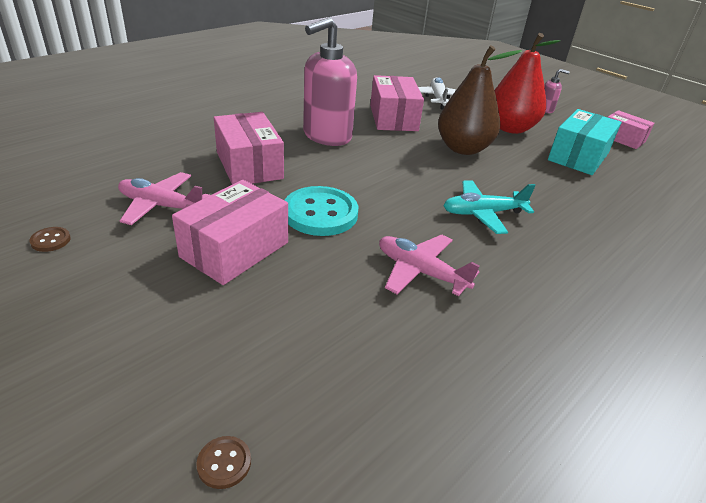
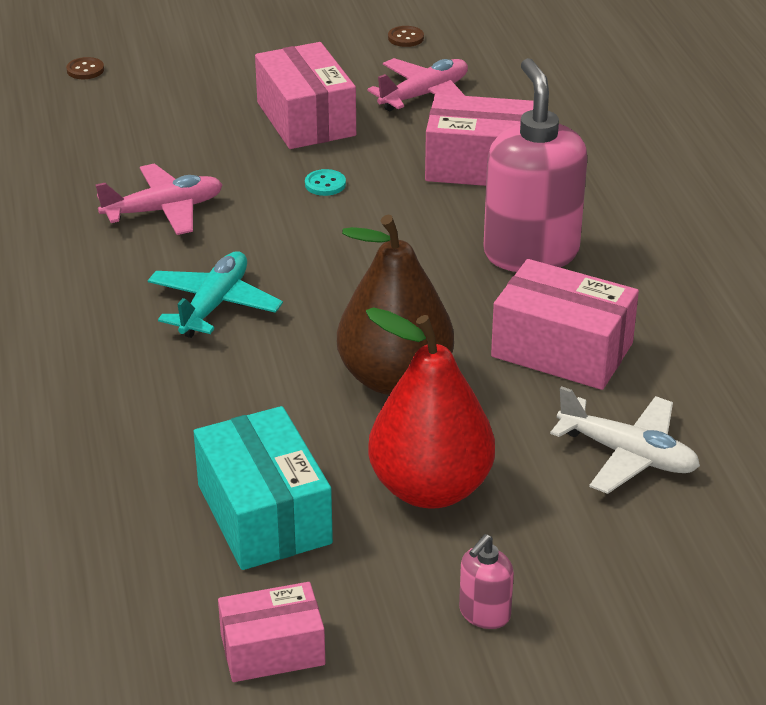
camera: 125 degrees right, 0 degrees up
turquoise button [285,186,358,236] -> turquoise button [305,169,346,196], size x0.42

